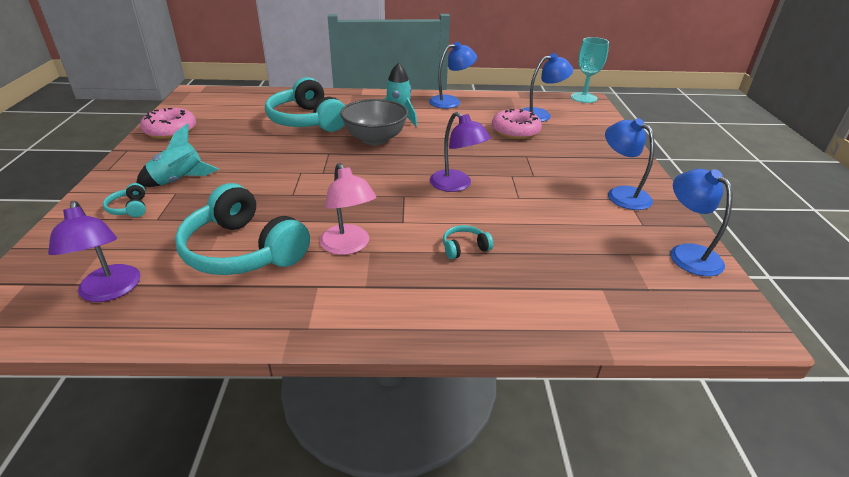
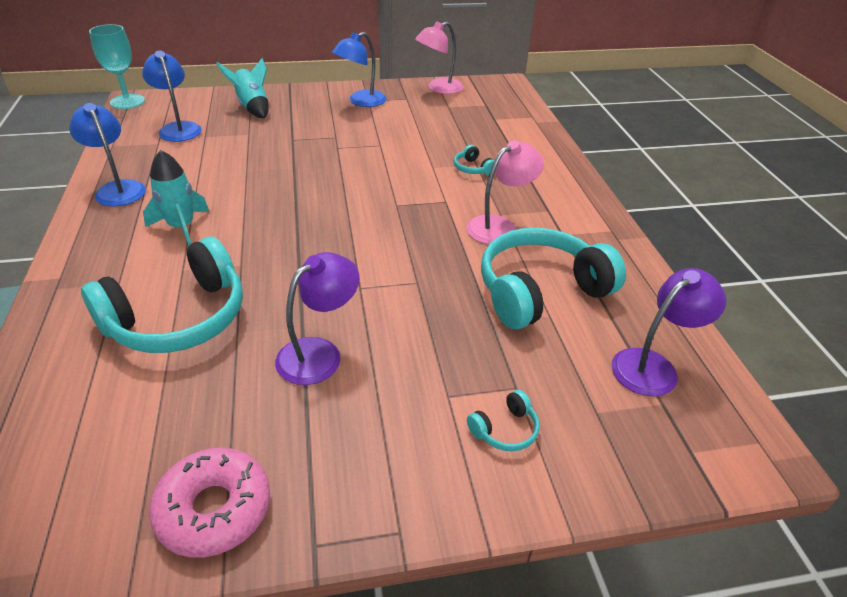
camera: 100 degrees left, 5 degrees up
turquoise rocket [136,124,219,187] -> turquoise rocket moved to [216,58,269,118]
turquoise headphones [175,183,310,275] -> turquoise headphones turned 150 degrees counterclockwise [481,228,626,329]
grey bowl [340,99,408,145] -> none
purple lamp [430,112,491,192] -> purple lamp moved to [275,252,359,385]
pink donut [492,109,542,139] -> none
blue lamp [670,169,733,276] -> pink lamp [415,21,464,94]

